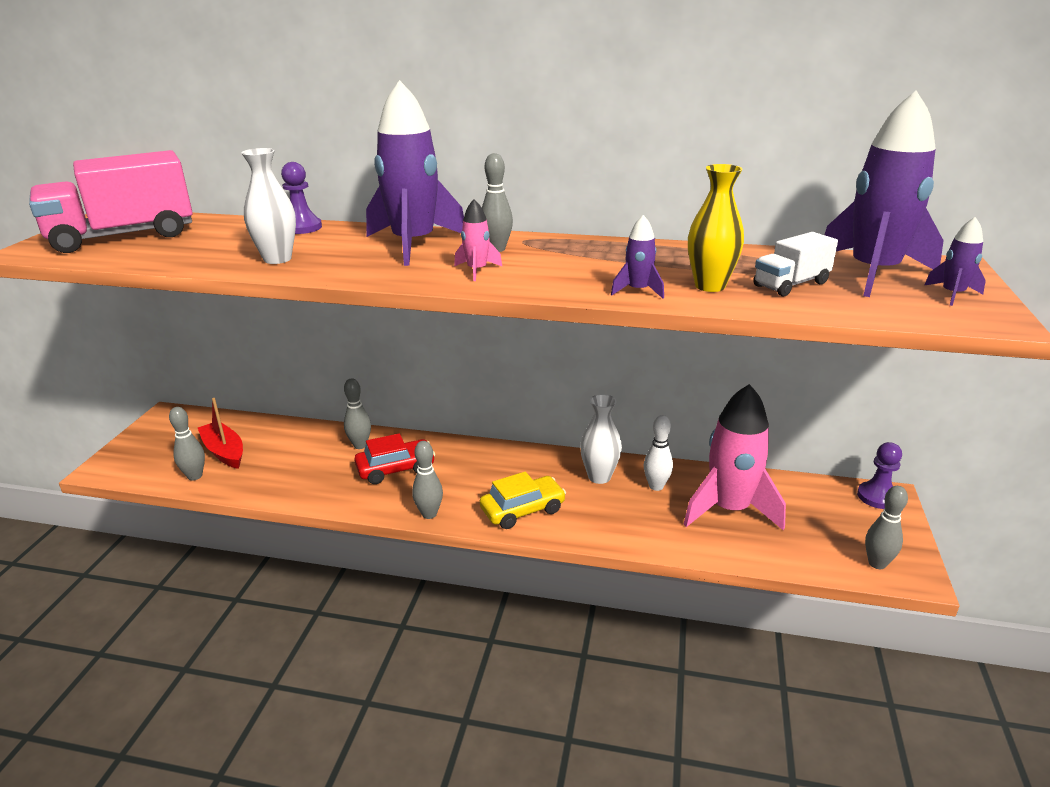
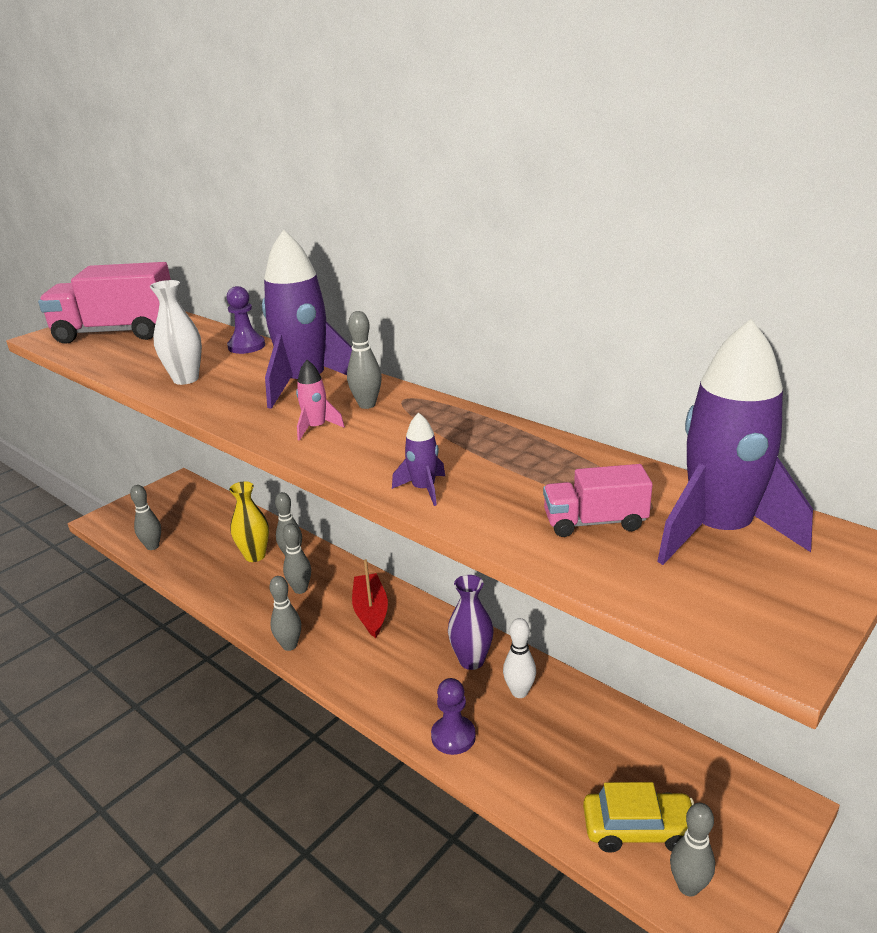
camera: 30 degrees right, 0 degrees up
red boat [198,398,243,469] -> red boat moved to [352,559,388,638]
red car [354,434,435,484] -> grey bowling pin [283,523,311,594]
yellow car [480,472,566,529] -> yellow car moved to [583,782,694,853]
white vase [580,394,622,484] -> purple vase [448,575,494,670]
pink rocket [683,384,786,531] -> none
yellow vase [688,164,744,292] -> yellow vase moved to [229,481,269,562]
white truck [753,232,838,296] -> pink truck [543,464,653,537]
purple pawn [857,442,902,509] -> purple pawn moved to [431,678,476,755]
purple rocket [924,217,986,306] -> none

